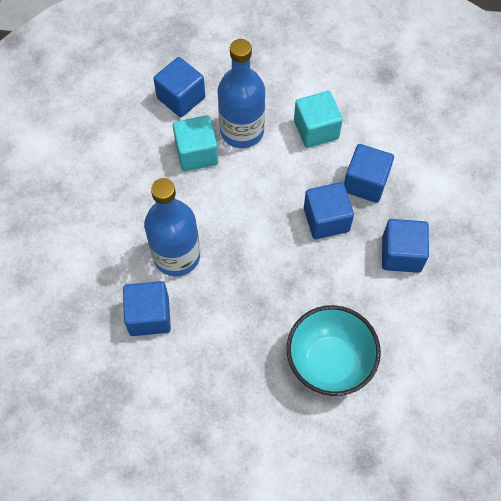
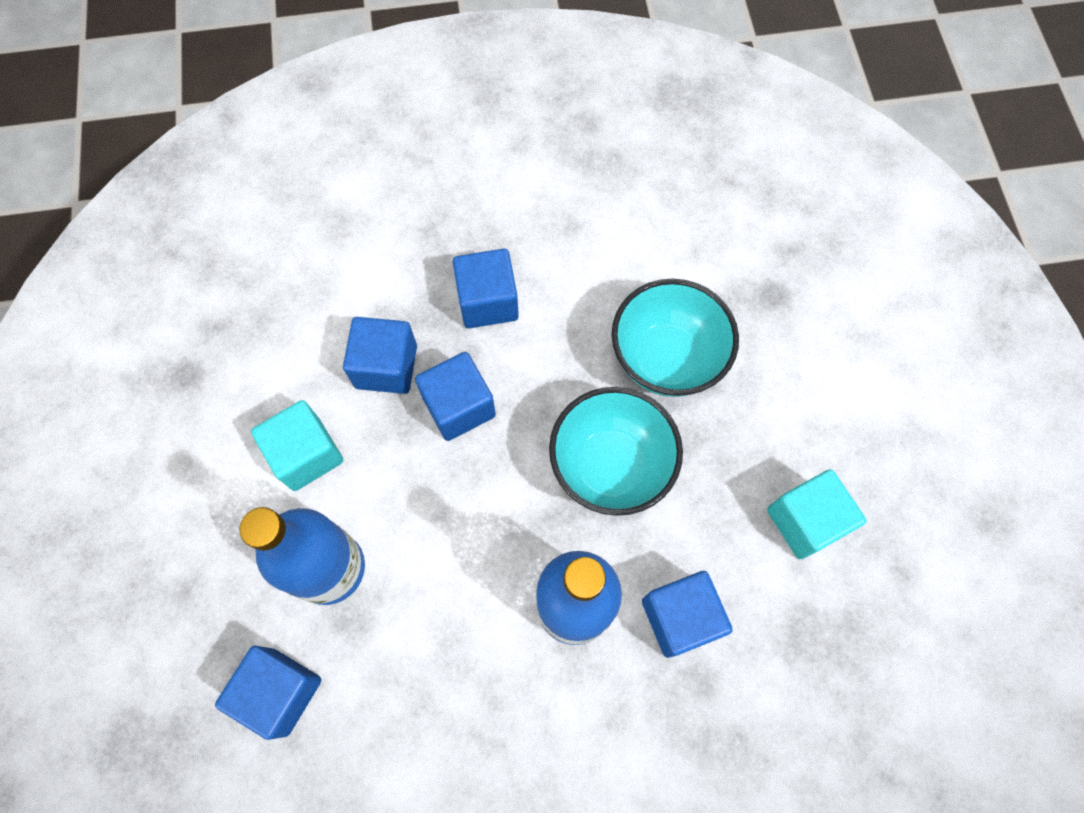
camera: 105 degrees left, 5 degrees up
turquoise cube [173,115,218,171] -> turquoise cube moved to [767,469,866,559]
none -> turquoise bowl [549,387,683,516]

